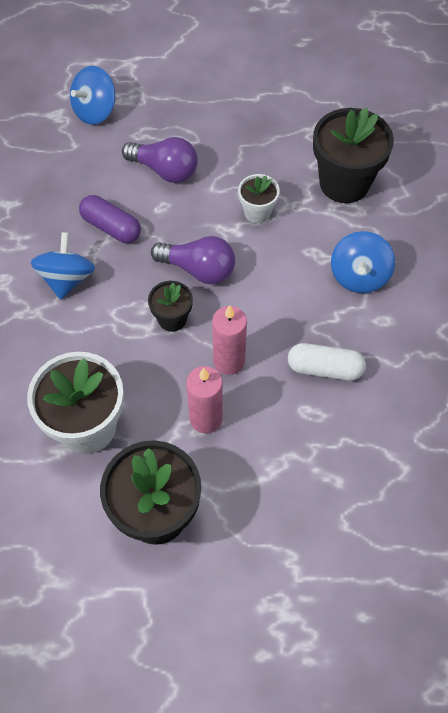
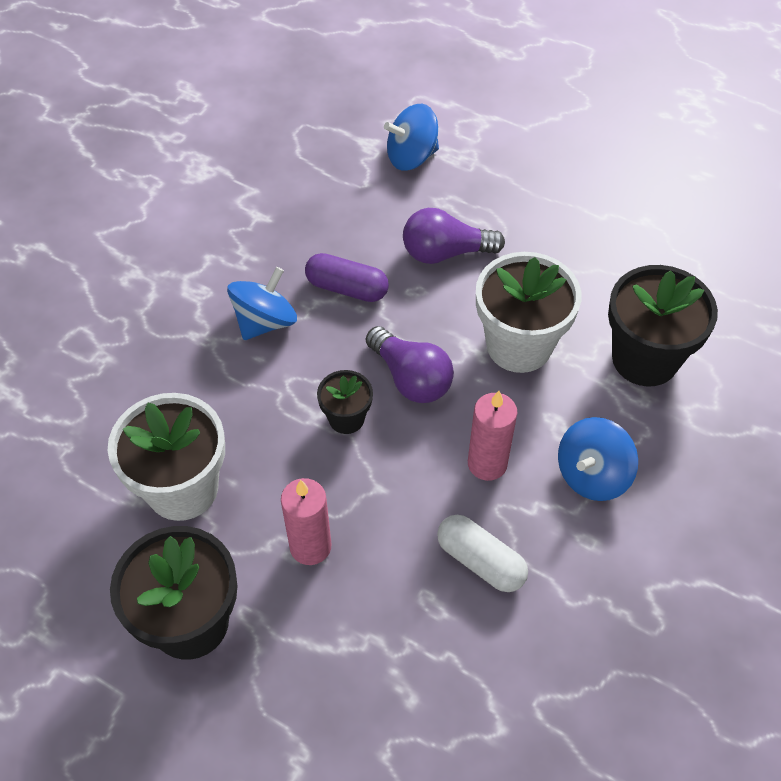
camera: 30 degrees right, 5 degrees down
purple capsule [79,195,141,243] -> purple capsule turned 45 degrees counterclockwise [305,253,389,302]
purple light bulb [122,137,198,183] -> purple light bulb turned 120 degrees clockwise [403,208,505,264]
pink candle [212,305,247,375] -> pink candle moved to [468,391,517,481]
white flower pot [238,174,280,223] -> white flower pot [476,252,581,373], size x1.91

